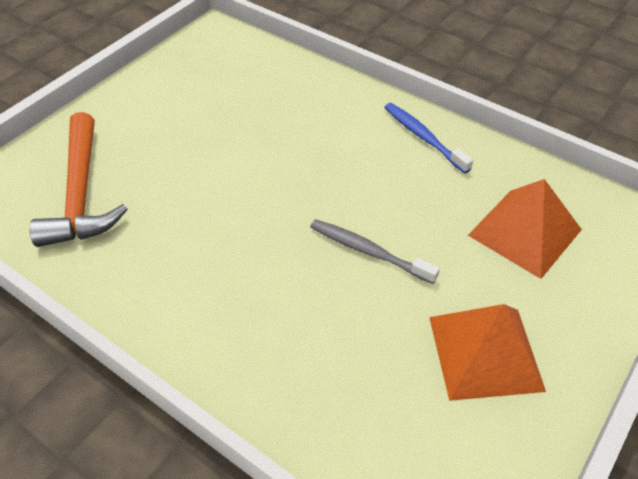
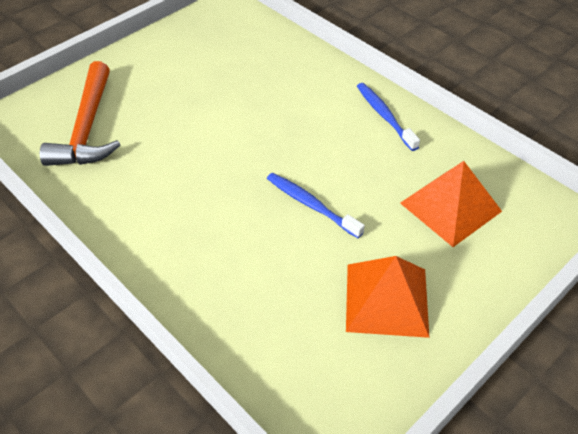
camera: 10 degrees right, 0 degrees up
grey toothbrush [310,219,440,284] -> blue toothbrush [267,173,365,238]

